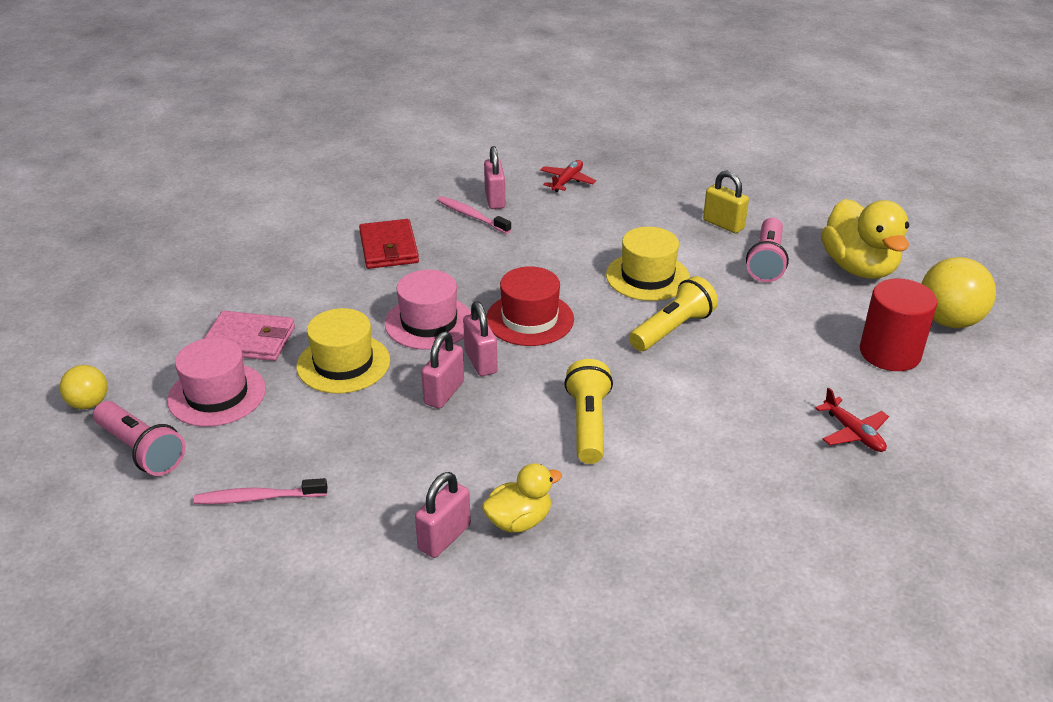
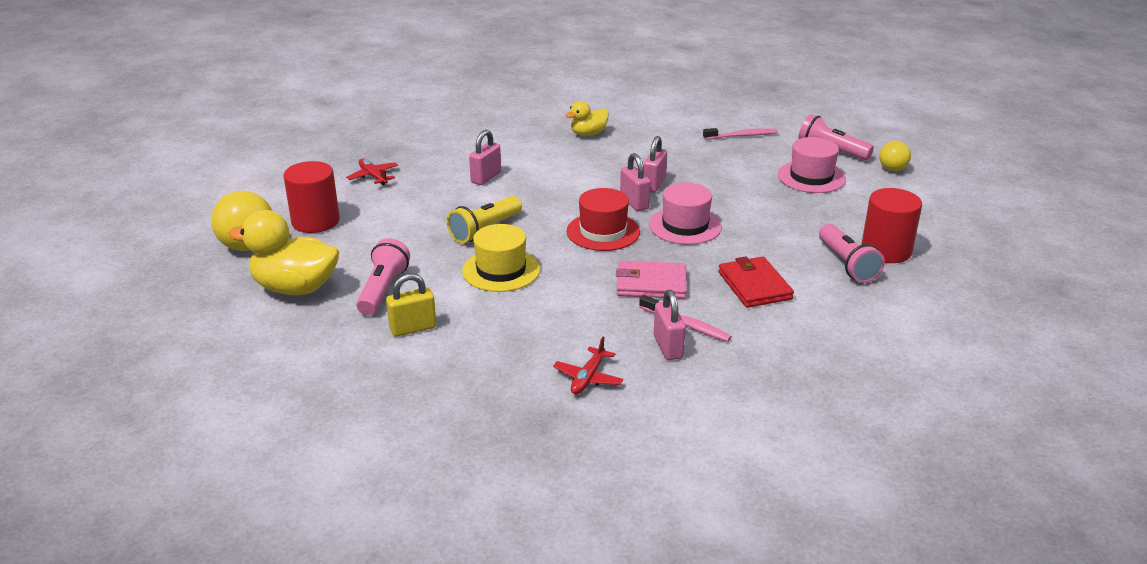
camera: 175 degrees right, 5 degrees down
pink wallet [204,311,295,361] -> pink wallet moved to [616,260,687,299]
yellow hat [297,308,390,394] -> none
pink padlock [415,472,471,558] -> pink padlock moved to [469,130,501,185]
yellow flashlight [564,359,613,464] -> none
yellow padlock [703,171,749,233] -> yellow padlock turned 60 degrees counterclockwise [386,273,436,337]
yellow duck [821,199,909,279] -> yellow duck turned 60 degrees counterclockwise [229,210,339,295]
none -> pink flashlight [819,224,885,283]
none -> red cylinder [861,188,922,263]

